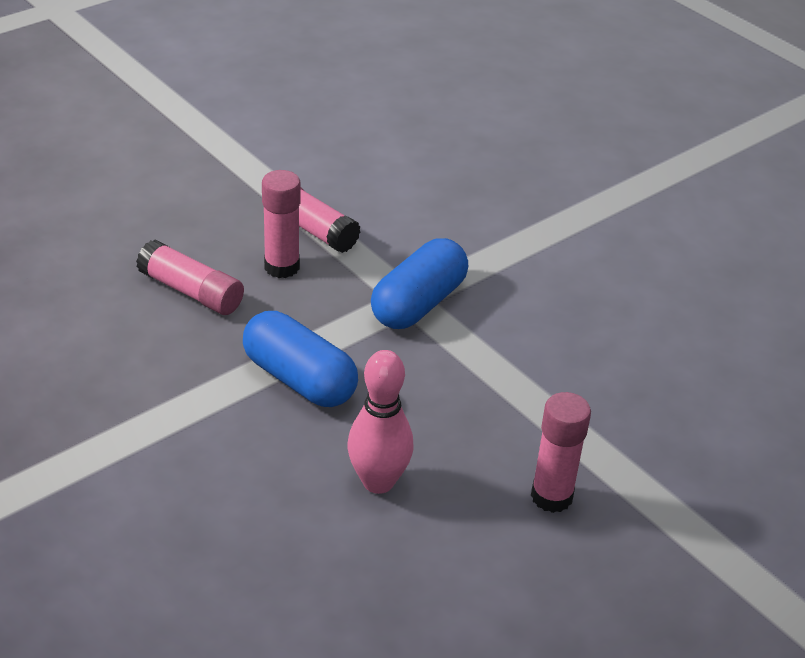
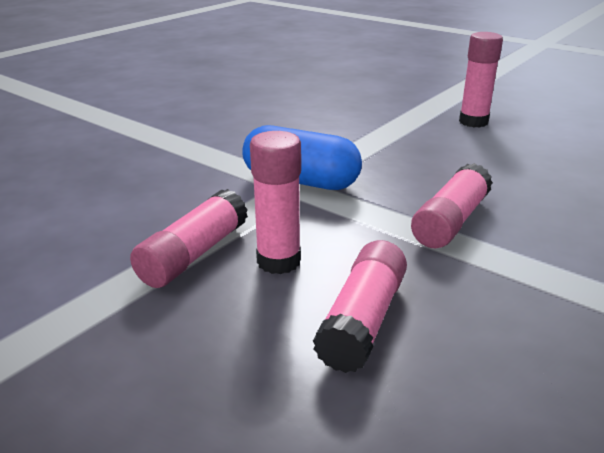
camera: 100 degrees left, 10 degrees down
blue capsule [243,311,358,407] -> pink glue stick [411,163,493,248]
pink bowling pin [347,350,414,494] -> none

